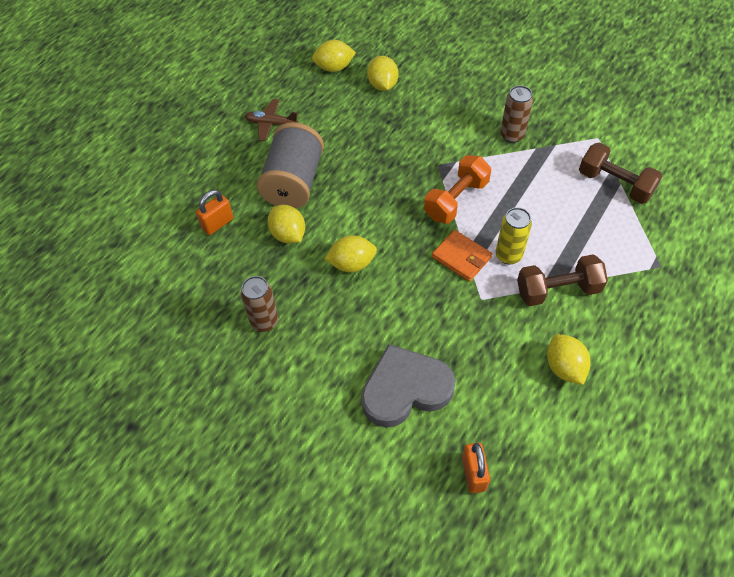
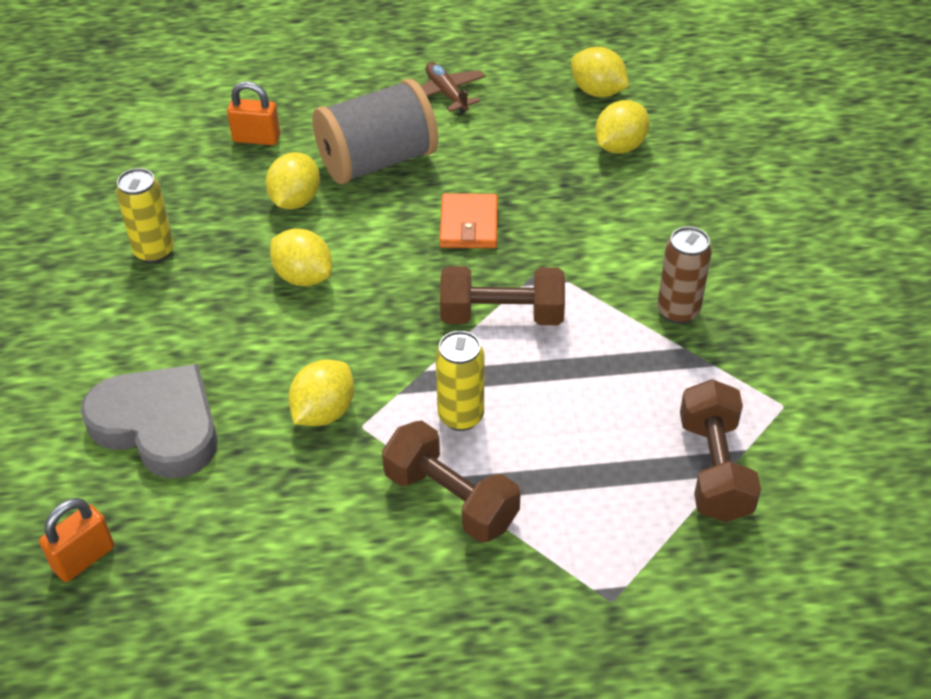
camera: 50 degrees right, 10 degrees down
brown can [241,276,279,332] -> yellow can [116,168,174,263]
orange dumbbell [424,155,491,223] -> brown dumbbell [440,266,565,325]
orange wallet [432,230,492,282] -> orange wallet moved to [440,193,498,248]
yellow lemon [547,334,591,385] -> yellow lemon moved to [288,360,354,426]

